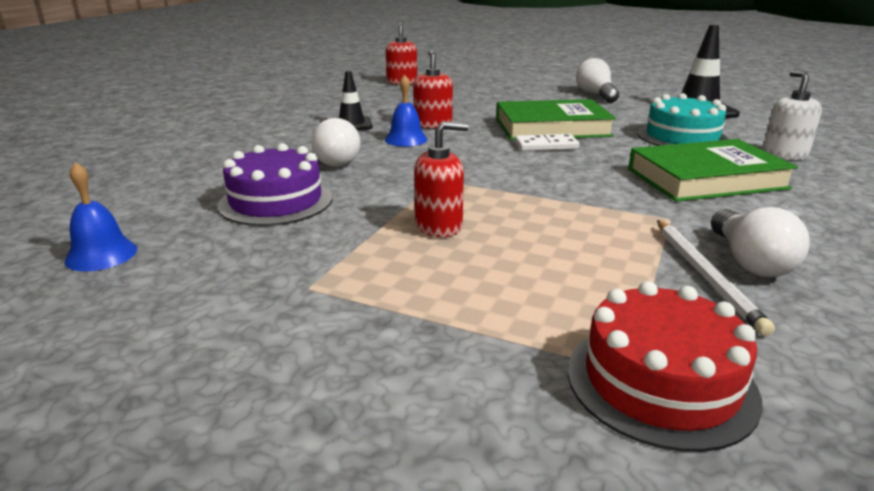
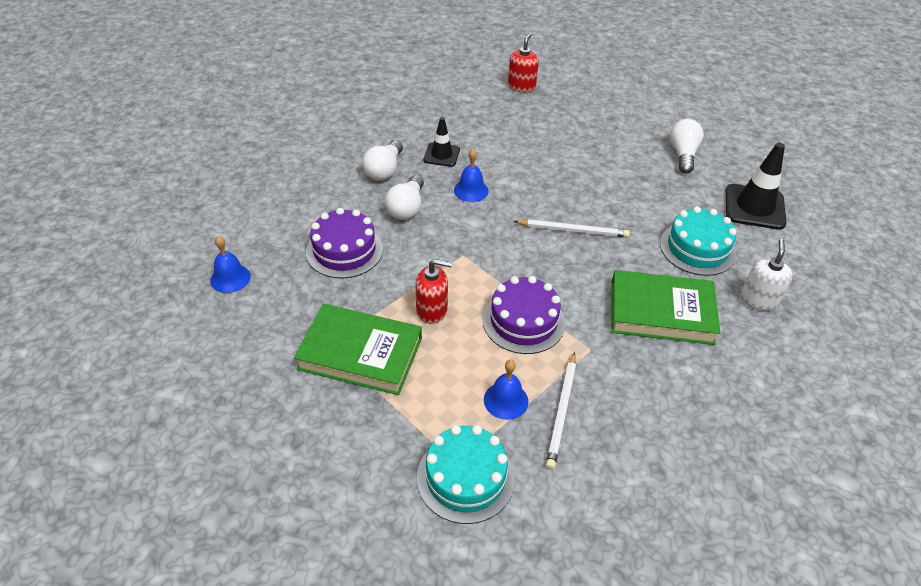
camera: 20 degrees right, 20 degrees up
red soap dispenser [413,50,453,129] -> none
green book [496,99,616,140] -> green book moved to [294,304,422,395]
white domino [515,134,579,151] -> white pencil [513,219,630,237]
red cake [568,281,763,452] -> turquoise cake [417,425,515,524]
white light bulb [711,207,810,277] -> white light bulb moved to [362,140,403,181]
none -> purple cake [483,276,565,354]
none -> blue bell [484,360,528,420]

